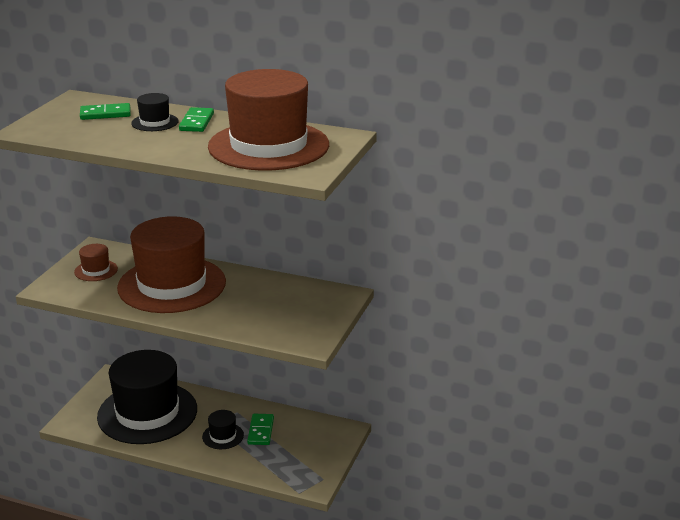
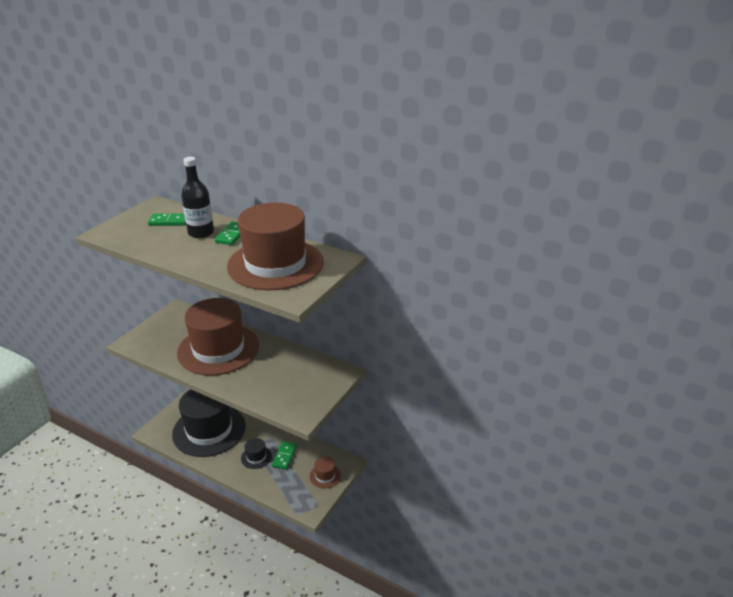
camera: 10 degrees right, 5 degrees up
brown hat [74,244,118,281] -> brown hat moved to [309,456,341,488]
black hat [131,93,178,131] -> black bottle [181,157,214,238]

